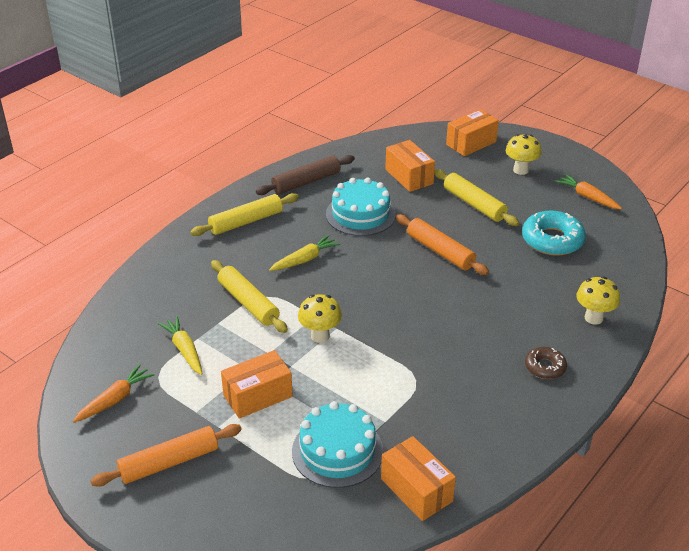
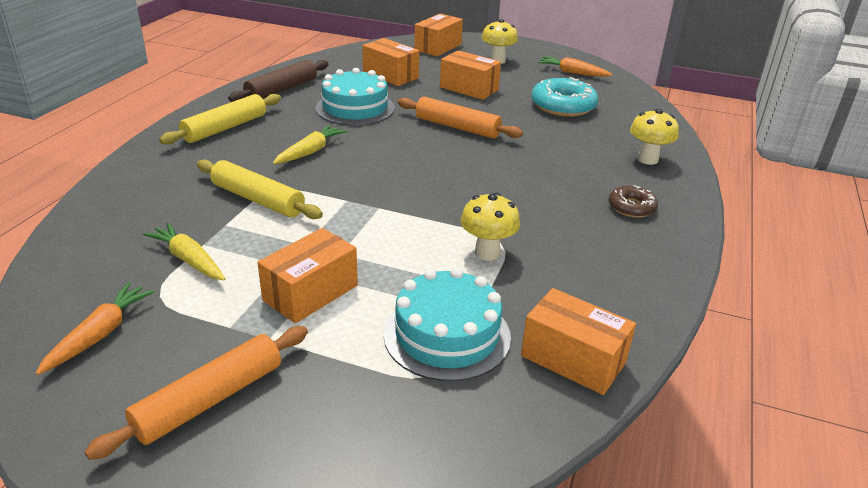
camera: 20 degrees left, 5 degrees down
yellow mushroom [298,294,342,343] -> yellow mushroom moved to [461,193,520,261]
yellow rolling pin [434,169,519,226] -> orange box [440,50,501,100]

